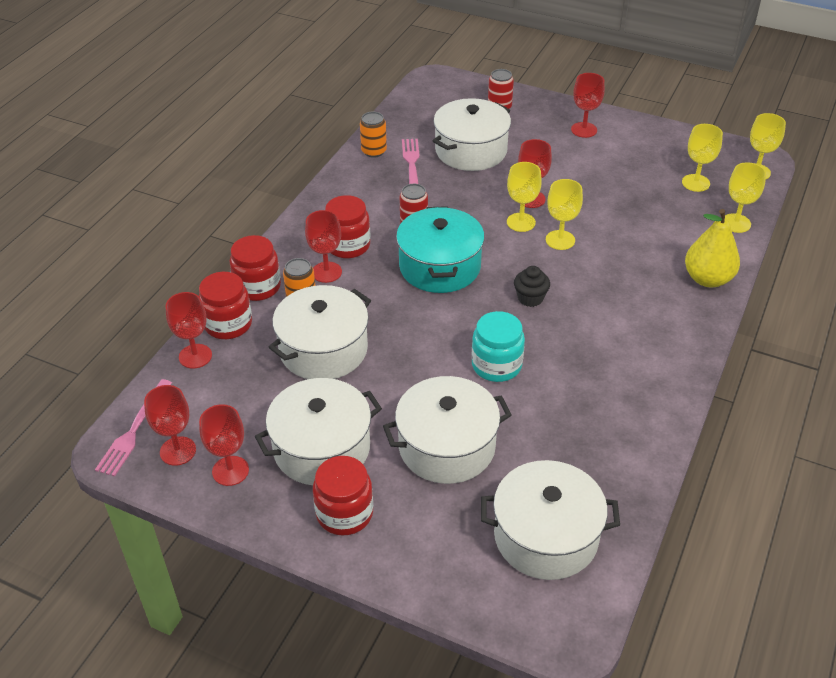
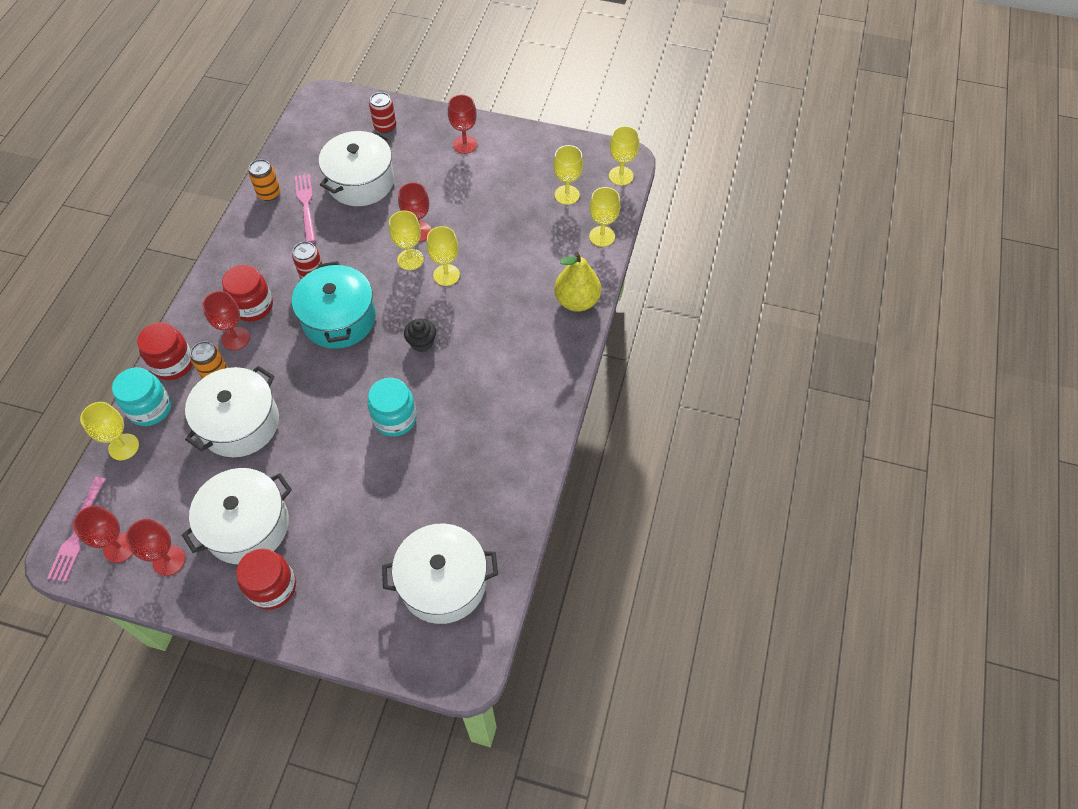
camera: 10 degrees left, 15 degrees up
red goblet [165,292,212,369] -> yellow goblet [80,402,139,460]
red jar [199,272,252,339] -> turquoise jar [112,367,171,426]
white pot [383,376,512,484] -> none

